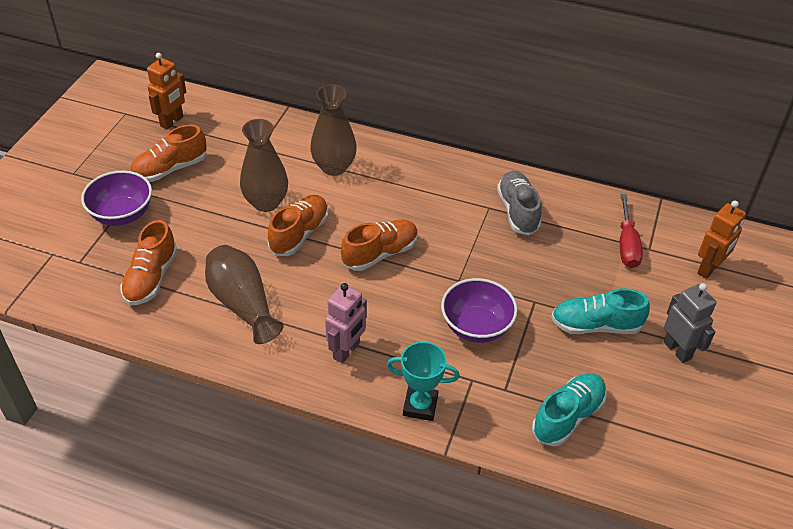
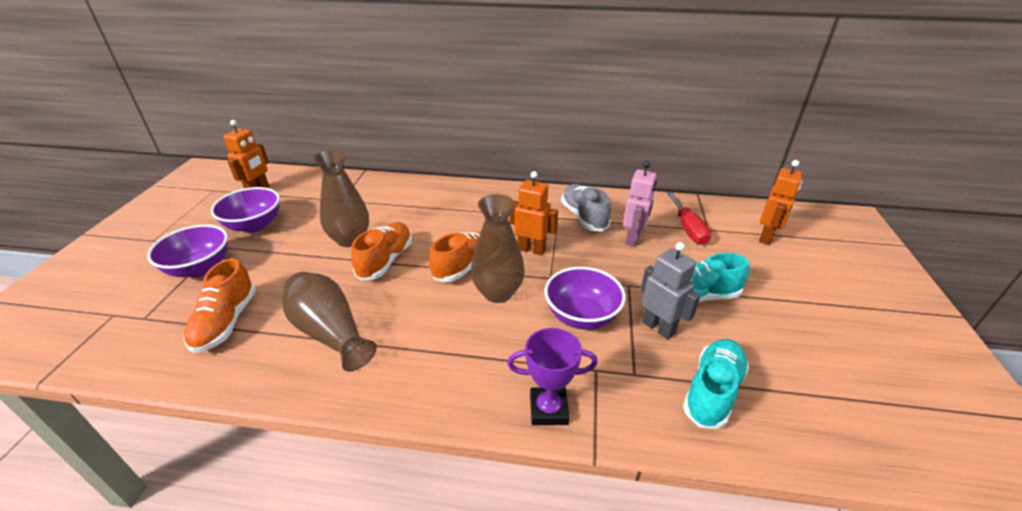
camera: 10 degrees left, 10 degrees down
orange shoe [130,125,207,182] -> purple bowl [211,187,280,233]
brown vase [310,84,357,176] -> brown vase moved to [471,194,525,303]
pink robot [325,283,367,363] -> pink robot moved to [623,161,657,247]
turquoise trophy [387,342,460,421] -> purple trophy [507,328,598,425]
grey robot [664,283,716,363] -> grey robot moved to [641,242,700,340]
none -> orange robot [510,171,558,256]

